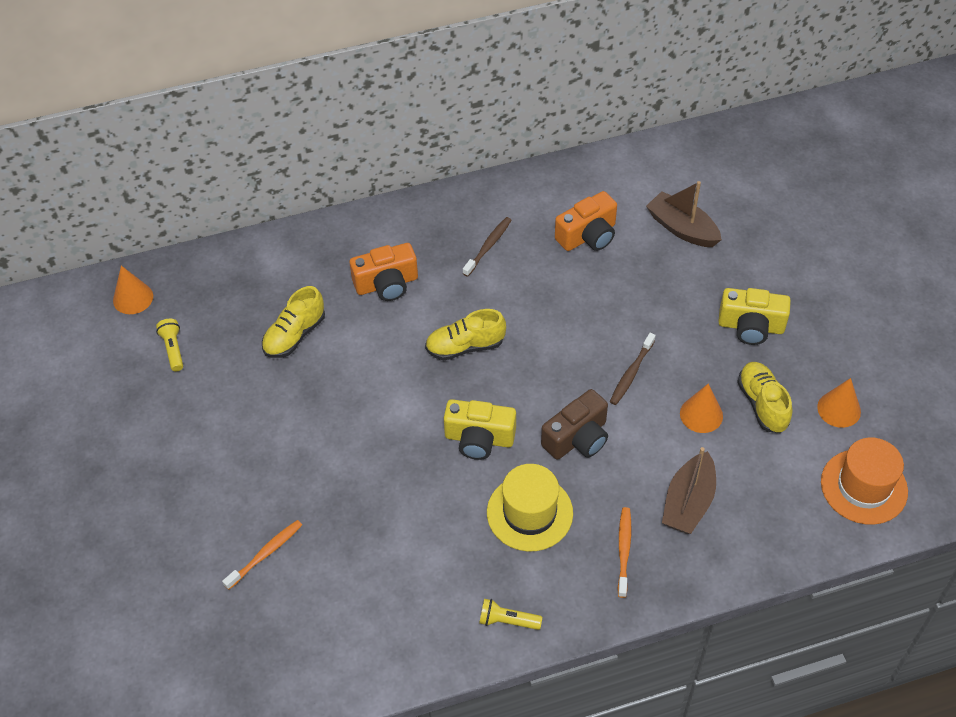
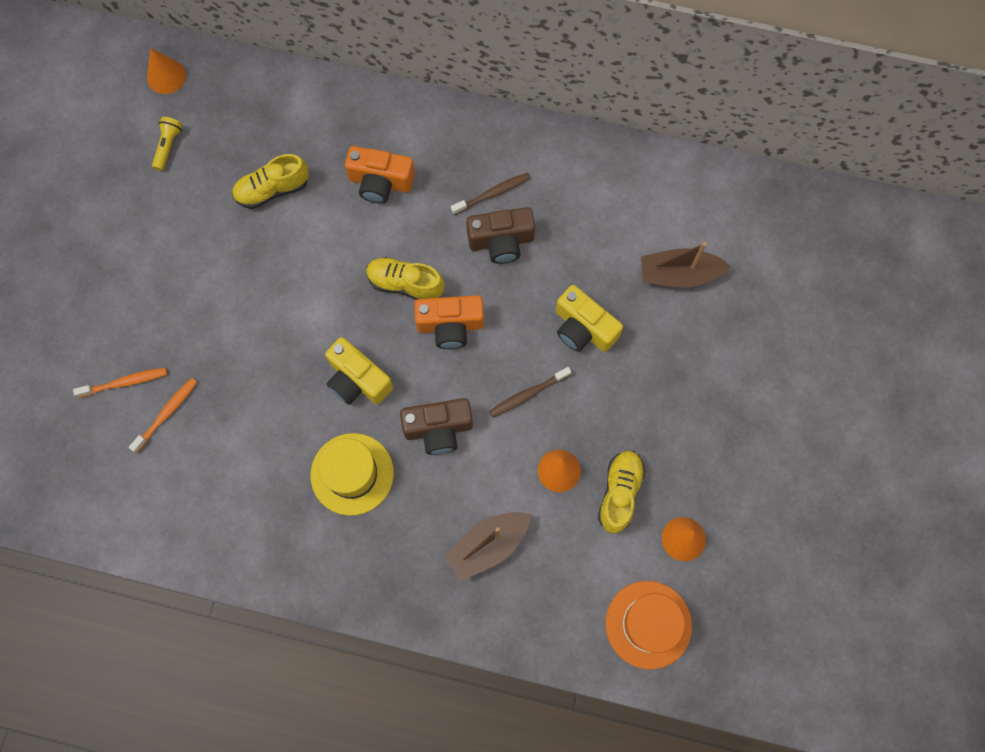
camera: 30 degrees right, 20 degrees up
yellow flashlight [479,599,542,630] -> none
orange camera [555,191,617,251] -> orange camera moved to [414,295,484,349]
orange toothbrush [618,507,631,598] -> orange toothbrush moved to [129,378,197,453]
brown boat [646,181,722,247] -> brown boat turned 75 degrees counterclockwise [641,242,730,287]
yellow camera [718,288,791,345] -> yellow camera moved to [556,285,623,352]
none -> brown camera [466,207,535,264]

